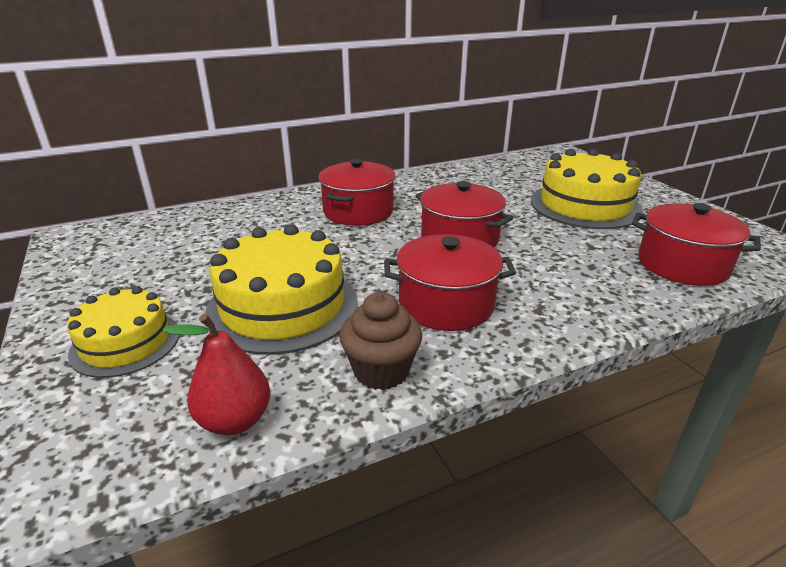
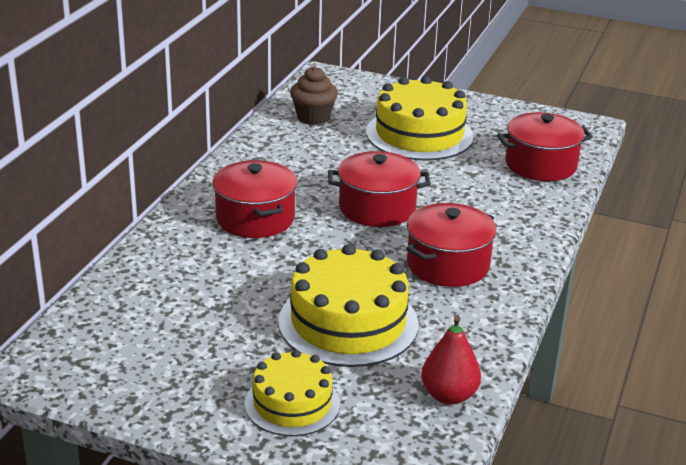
camera: 45 degrees left, 0 degrees up
brown cupcake [339,292,422,390] -> brown cupcake moved to [290,66,338,125]

